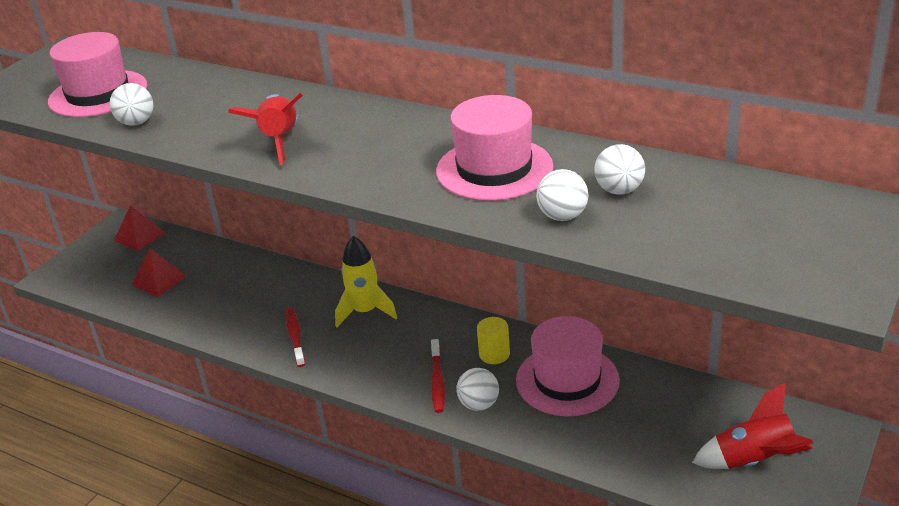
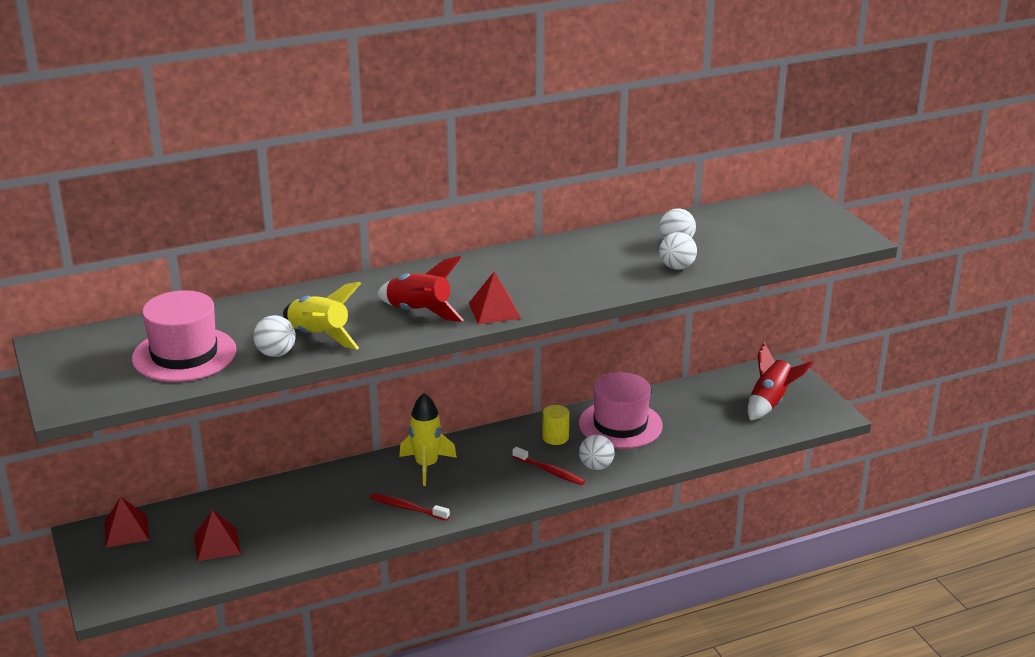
camera: 55 degrees left, 5 degrees down
pink hat [436,95,553,201] -> none
none -> yellow rocket [283,282,361,350]
none -> red pyramid [469,272,521,324]

